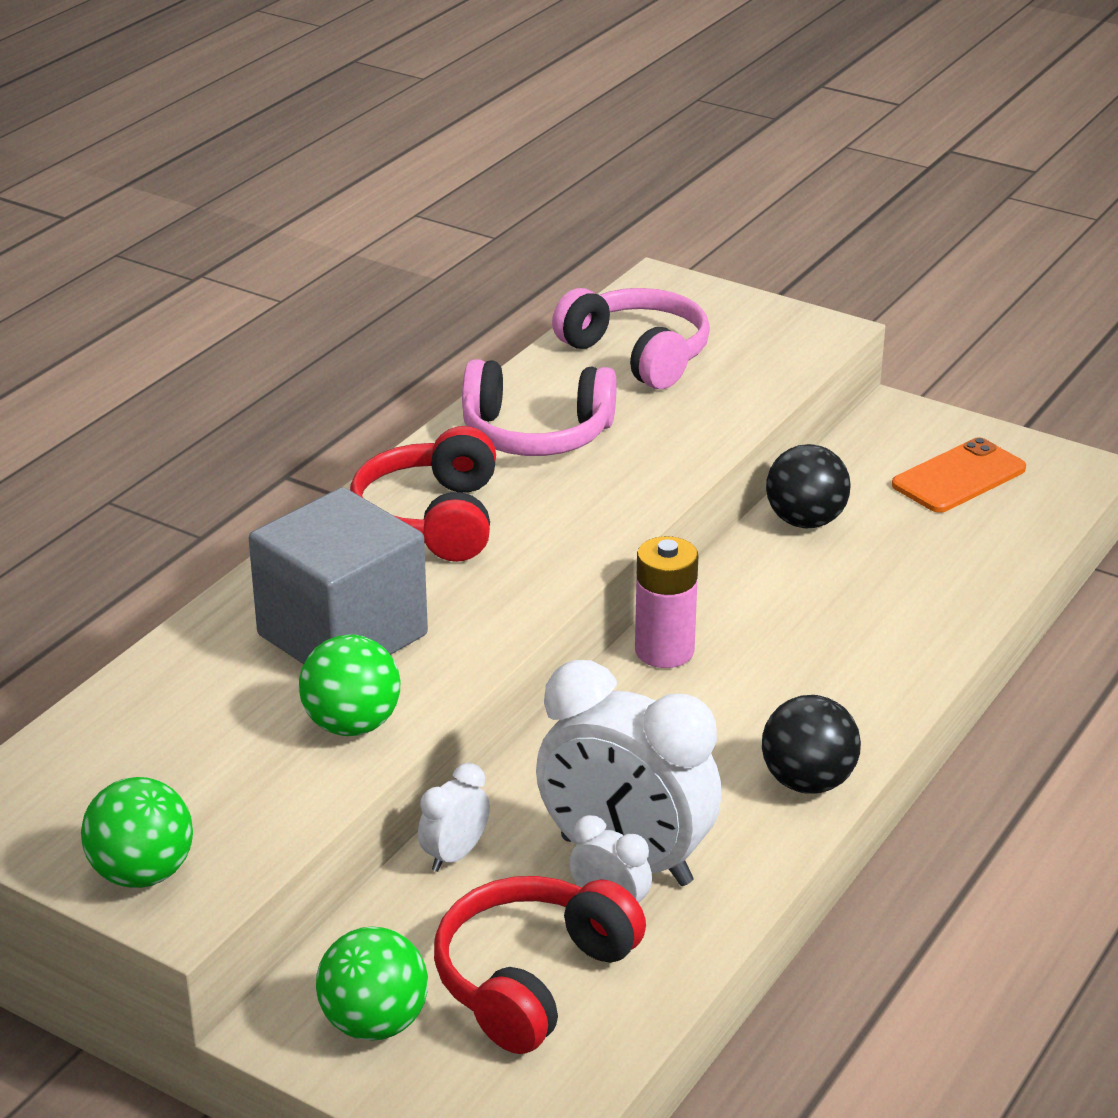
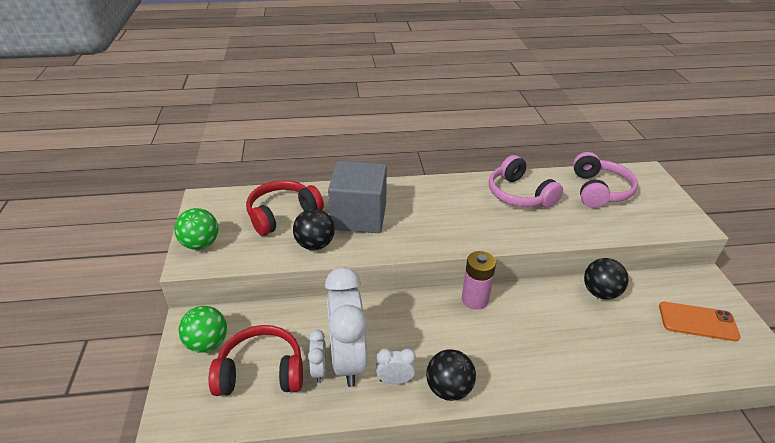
camera: 50 degrees right, 5 degrees up
green ball [299,634,400,736] -> black ball [293,209,335,250]
red headphones [350,426,496,562] -> red headphones moved to [246,180,324,236]
white clock [418,763,490,872] -> white clock moved to [376,348,416,384]

